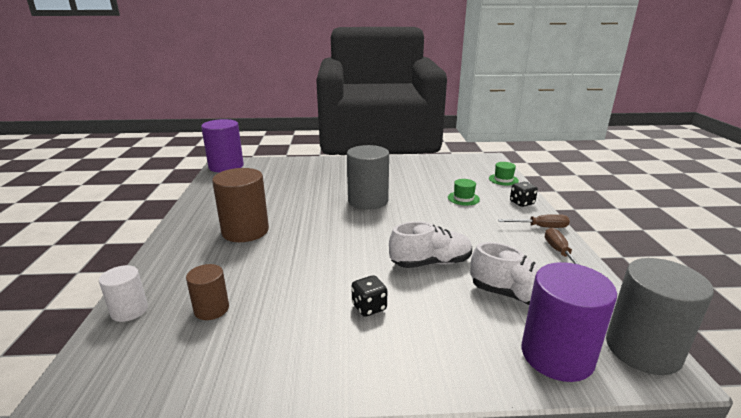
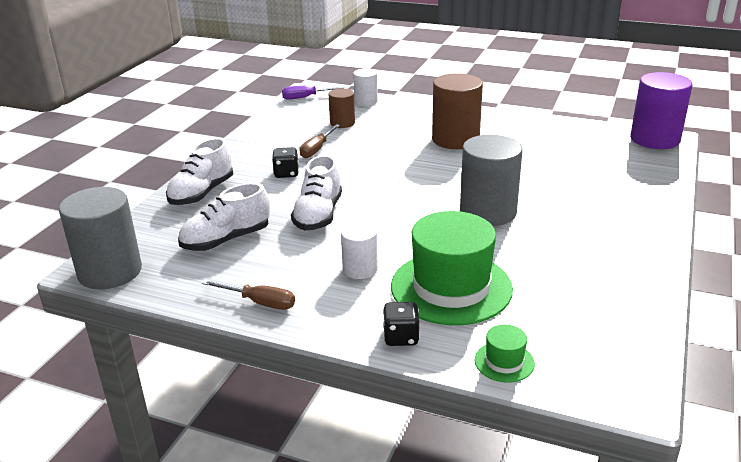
camera: 115 degrees right, 5 degrees up
green hat [448,179,480,206] -> green hat [391,211,513,325], size x2.33
brown screwdriver [498,214,570,228] -> brown screwdriver moved to [299,124,340,158]
purple cylinder [522,262,617,382] -> none
none -> white shoe [166,138,233,205]
none -> purple screwdriver [282,86,345,100]
none -> white cylinder [341,222,378,279]

